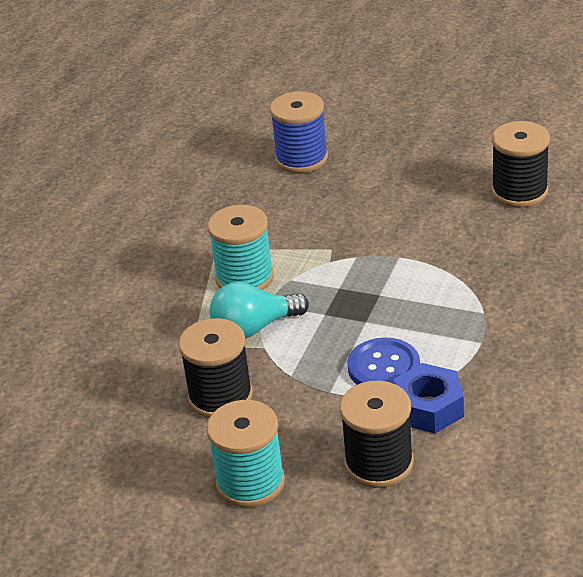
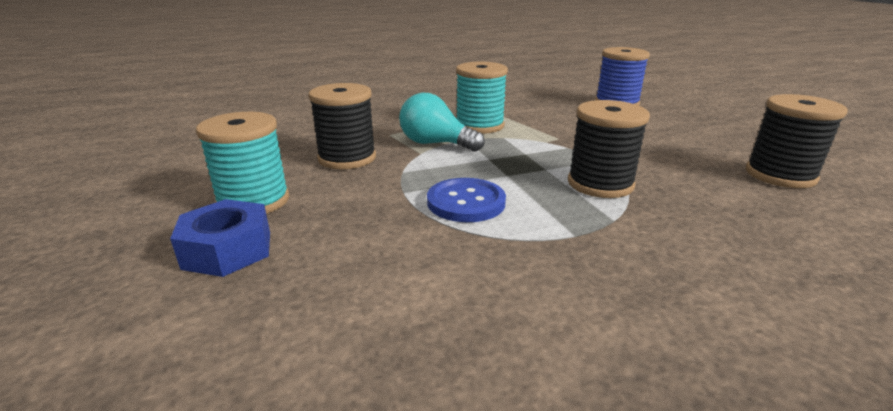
camera: 45 degrees right, 10 degrees down
black spool [340,381,414,488] -> black spool moved to [568,100,650,198]
blue nut [394,363,464,433] -> blue nut moved to [170,199,270,277]

